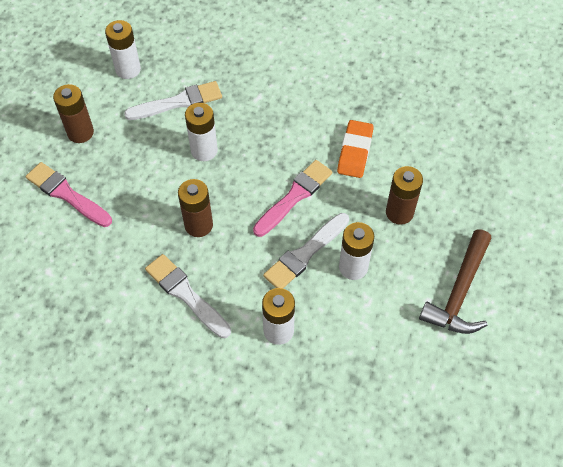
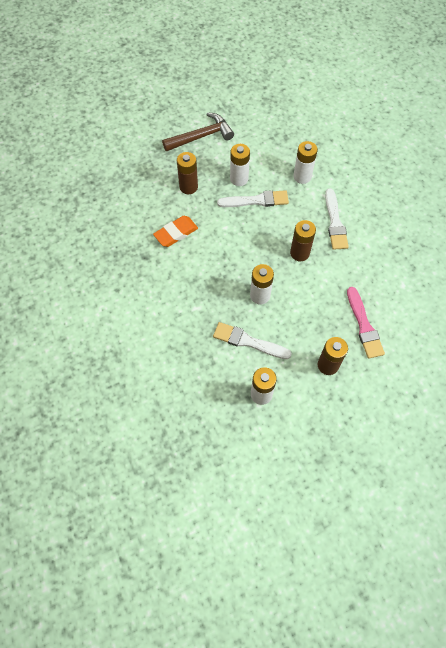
camera: 140 degrees left, 5 degrees up
pink brush [253,160,332,237] -> none

